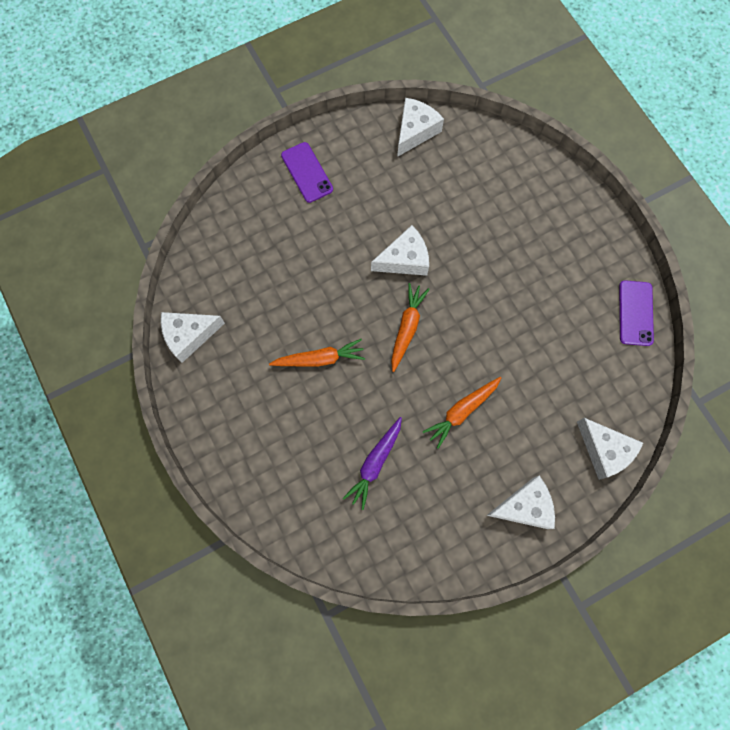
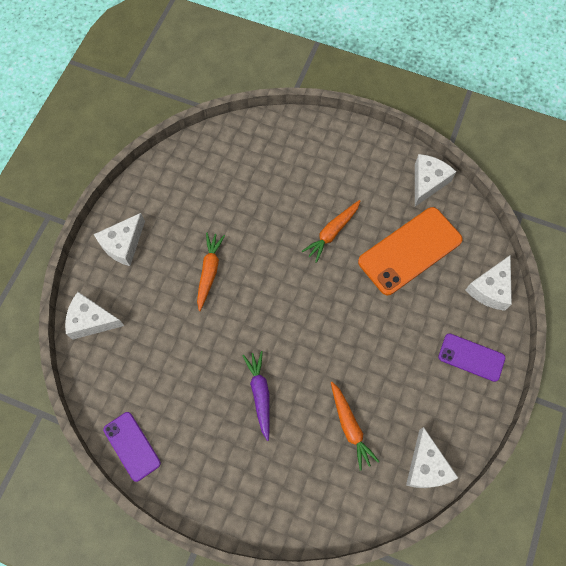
camera: 140 degrees right, 5 degrees down
purple carrot [343,417,402,510] -> purple carrot moved to [242,351,270,441]
white cheese [371,225,429,276] -> white cheese moved to [465,256,512,311]
orange carrot [391,283,430,372] -> orange carrot moved to [331,382,380,471]
none -> orange phone [358,207,463,295]

